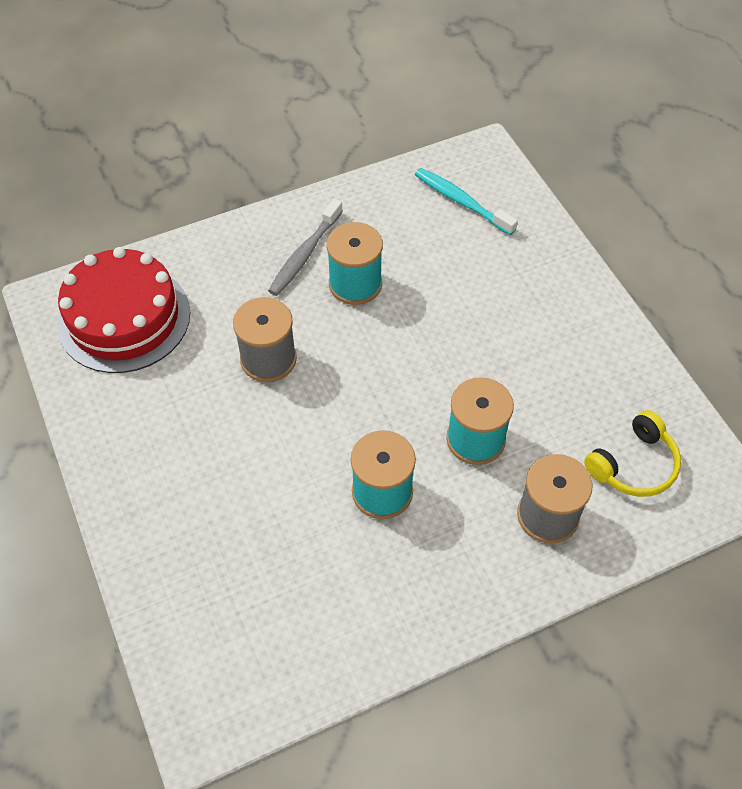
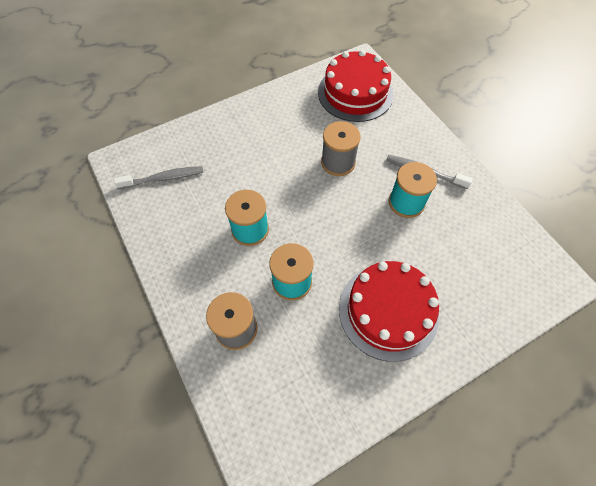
camera: 85 degrees right, 5 degrees up
turquoise toothbrush [415,168,518,235] -> none
yellow headphones [584,410,681,497] -> none
none -> grey toothbrush [114,166,203,189]
none -> red cake [339,261,439,362]

